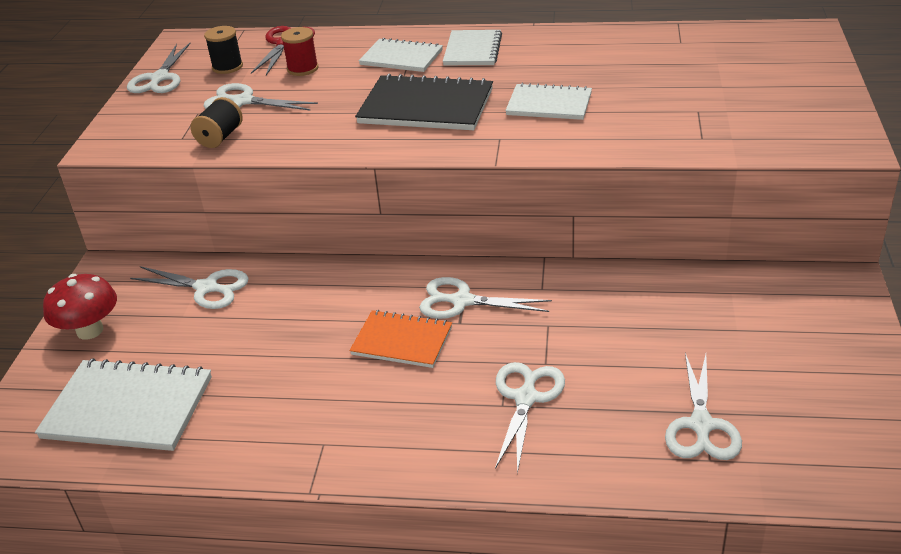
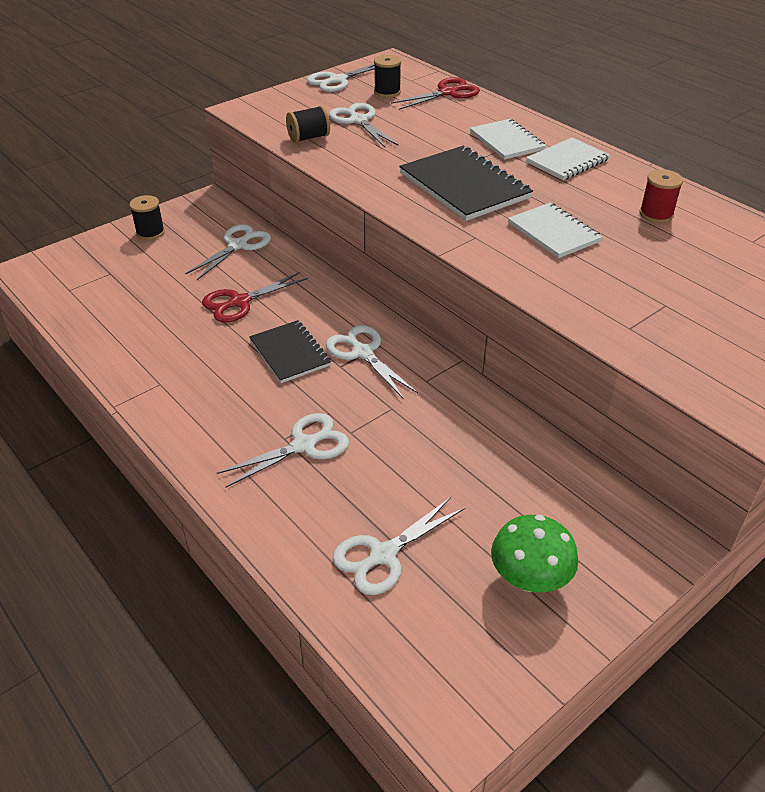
camera: 40 degrees right, 5 degrees up
white notebook [35,358,212,451] -> none
red mushroom [43,274,117,340] -> black spool [129,195,165,240]
white scissors [130,266,249,309] -> white scissors turned 120 degrees counterclockwise [185,224,271,280]
red spool [281,27,318,76] -> red spool moved to [639,169,683,223]
orange notebook [349,310,452,368] -> black notebook [249,320,331,383]
none -> red scissors [202,272,308,323]
none -> green mushroom [491,515,578,592]

